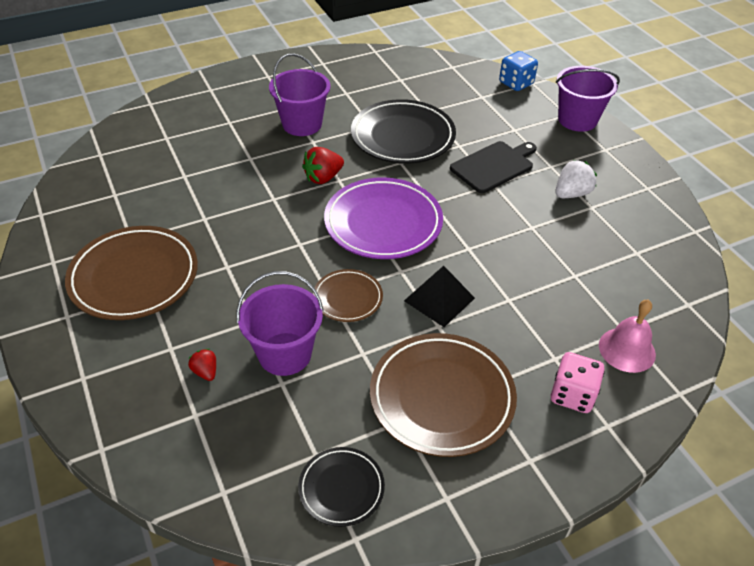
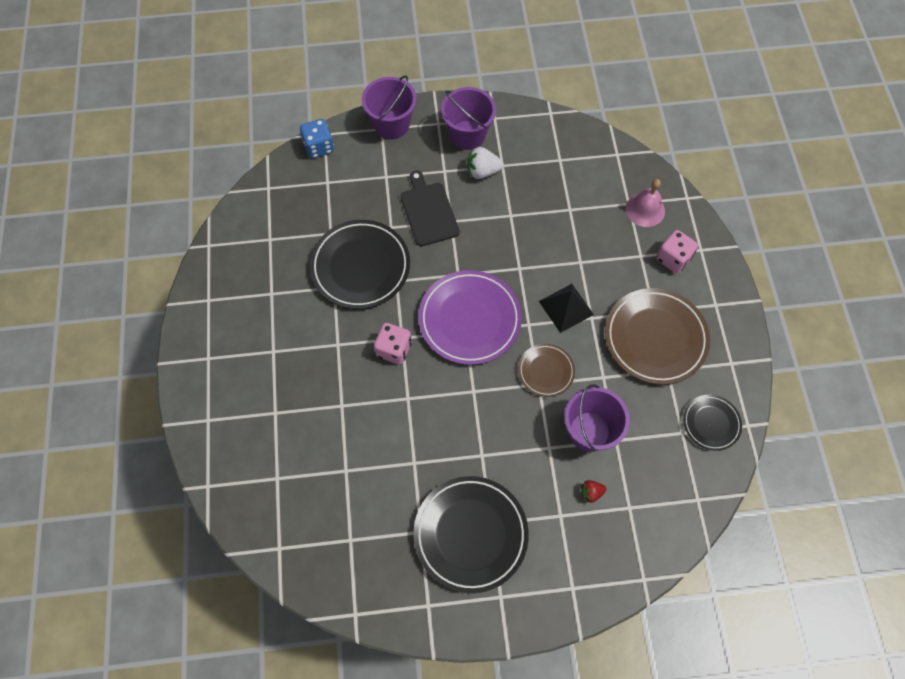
camera: 70 degrees left, 20 degrees up
brown plate [65,226,198,320] -> black plate [413,476,529,593]
purple bucket [269,53,330,136] -> purple bucket moved to [441,87,496,150]
red strawberry [302,147,344,184] -> pink dice [374,323,412,365]
white strawberry [555,160,597,198] -> white strawberry turned 75 degrees counterclockwise [467,147,504,179]

